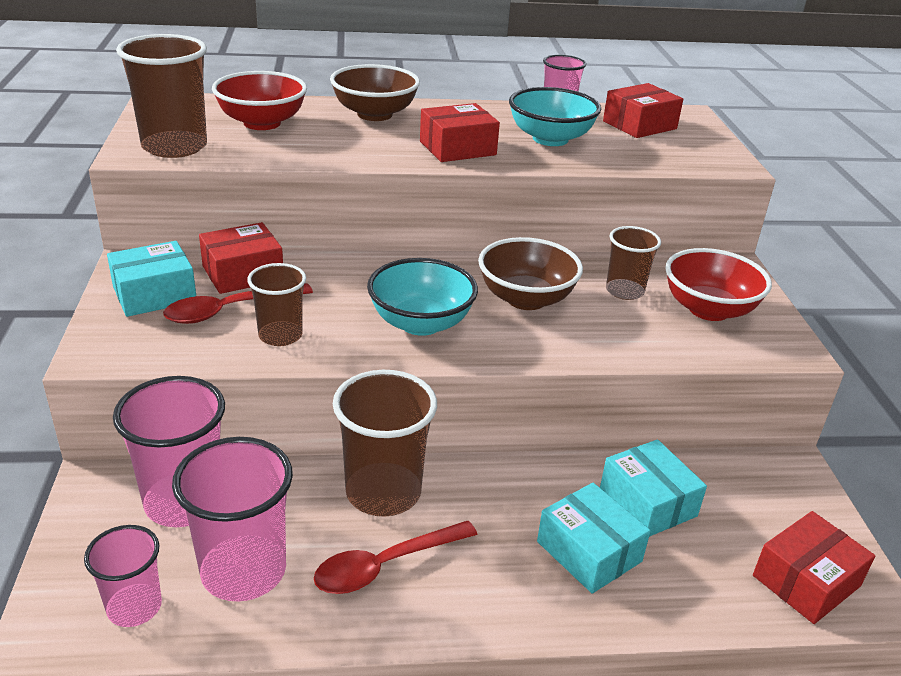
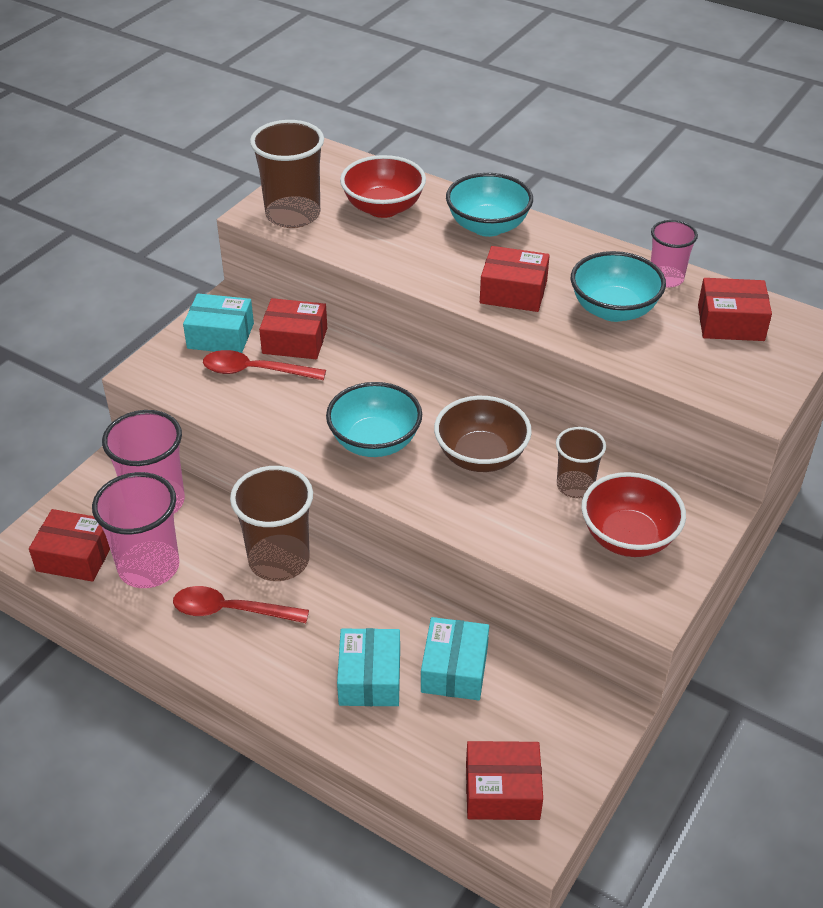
camera: 40 degrees right, 10 degrees up
pink cup [84,525,162,627] -> red box [29,509,110,582]
brown cup [247,263,306,346] -> none
brown bowl [330,64,420,121] -> turquoise bowl [446,173,533,237]

